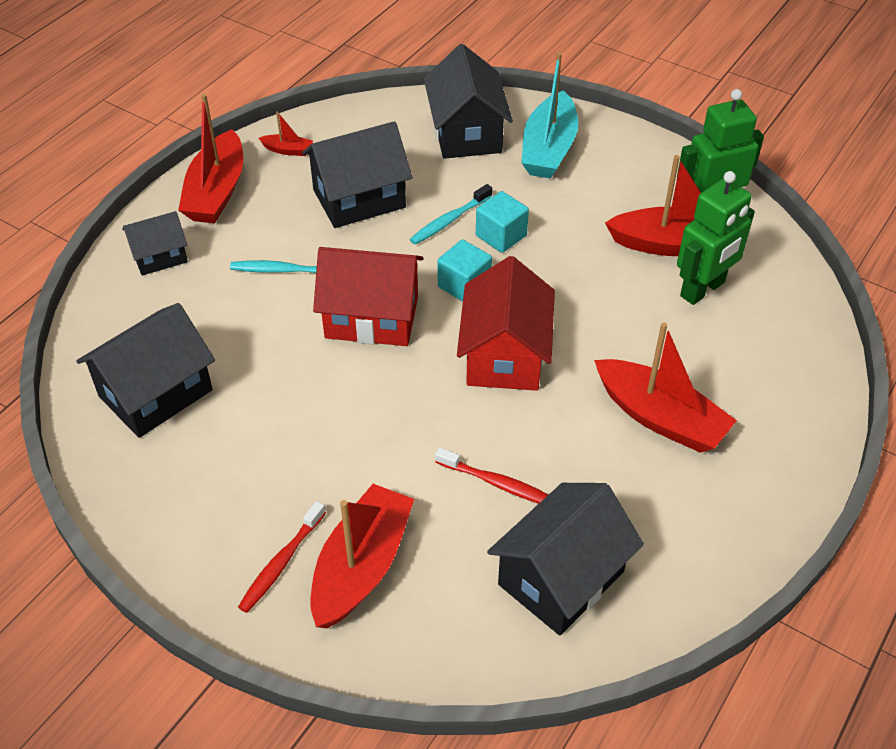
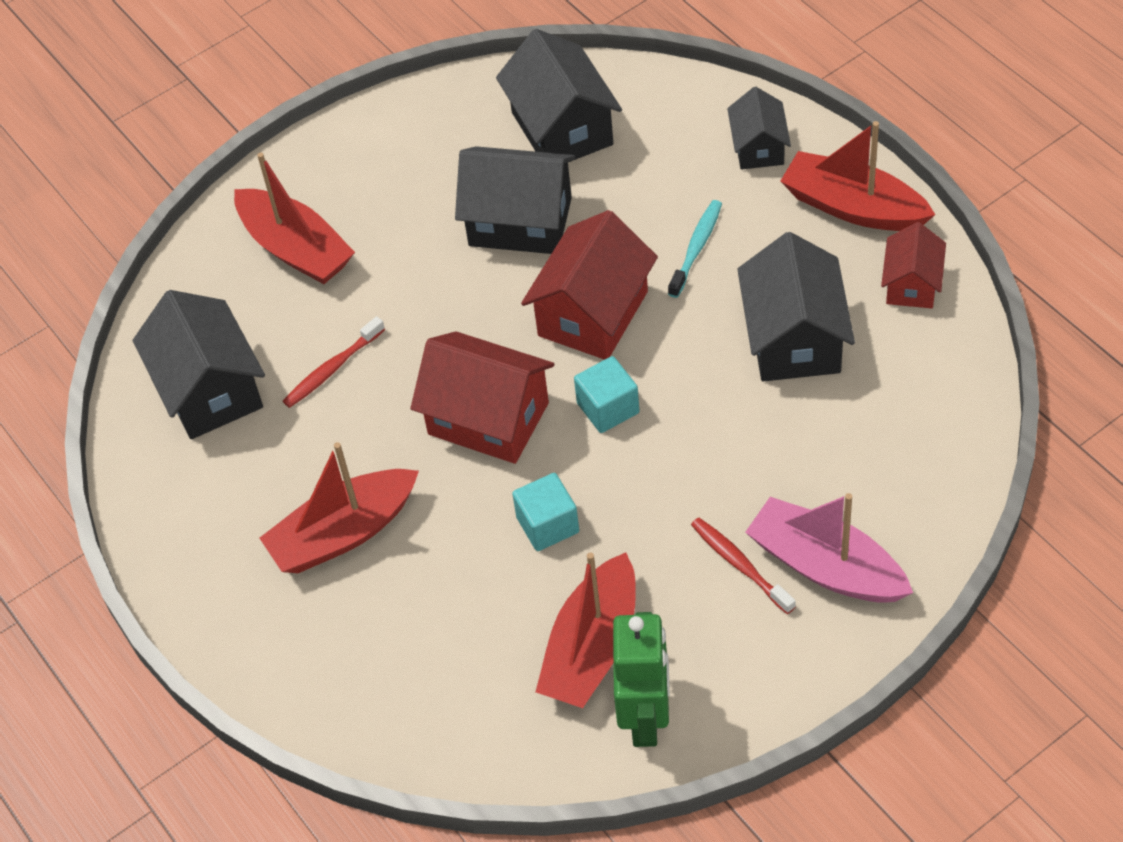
camera: 115 degrees right, 5 degrees up
red toothbrush [238,501,326,613] -> red toothbrush moved to [691,518,796,614]
red boat [259,111,313,156] -> red house [881,222,946,308]
turquoise toothbrush [410,184,492,245] -> none
black house [424,44,513,159] -> black house moved to [455,146,575,254]
turquoise cube [476,191,529,253] -> turquoise cube moved to [512,473,579,551]
turquoise boat [522,52,578,179] -> pink boat [745,493,913,603]
green robot [677,171,755,305] -> none

